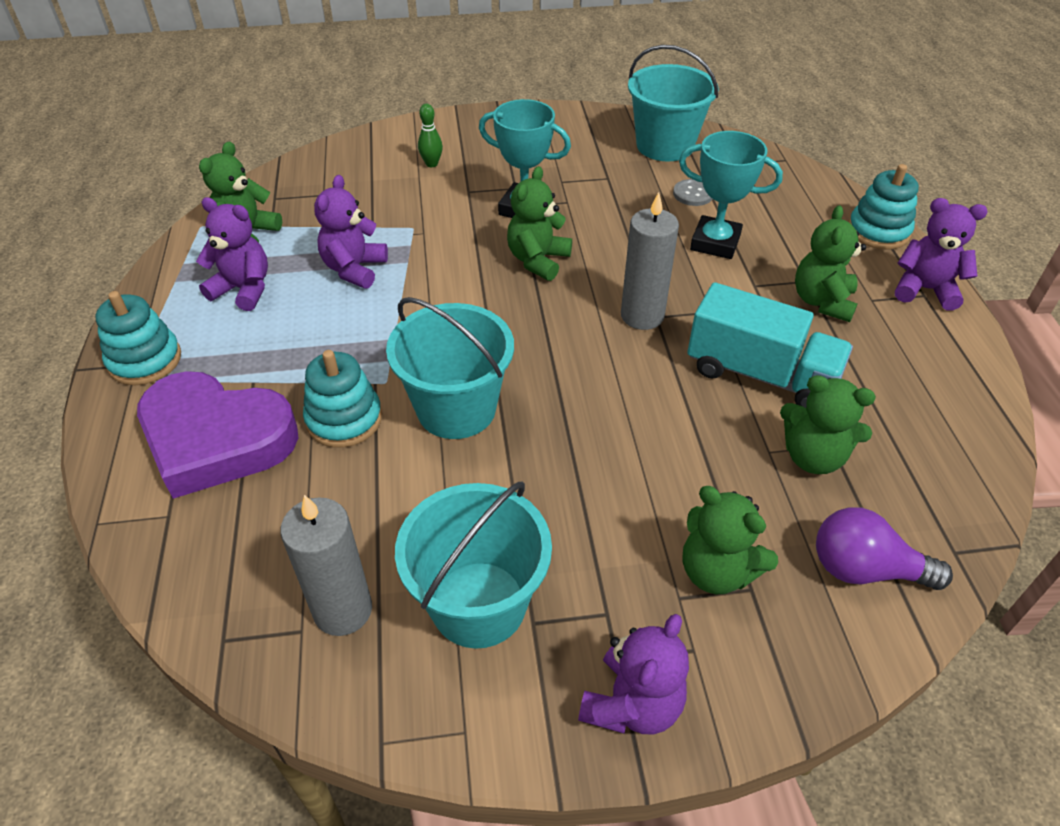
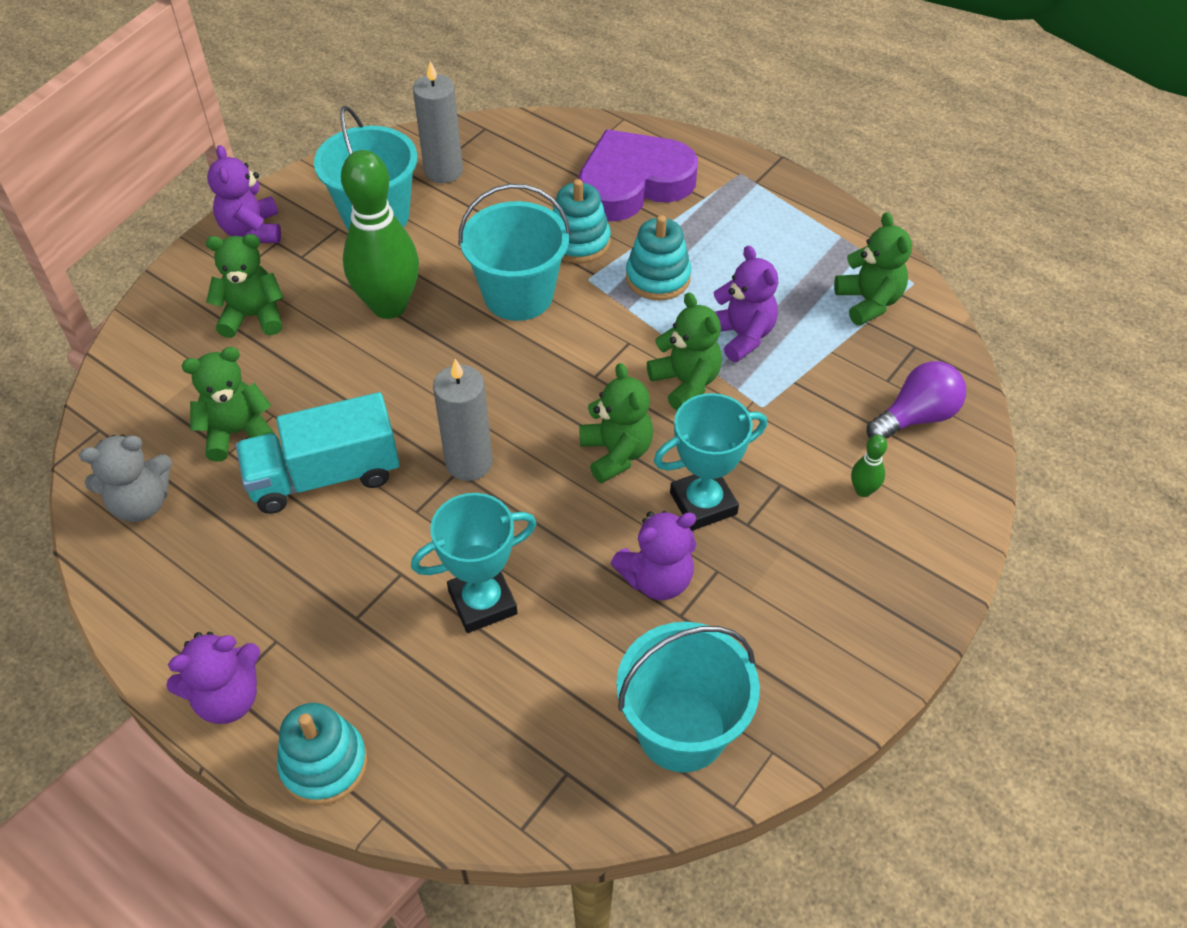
camera: 135 degrees right, 5 degrees up
turquoise stacking toy [96,291,181,385] -> turquoise stacking toy moved to [626,215,691,301]
purple teddy bear [196,197,268,311] -> purple teddy bear moved to [611,511,696,600]
grey button [673,179,712,206] -> none
green teddy bear [795,205,866,322] -> green teddy bear moved to [647,293,722,411]
purple light bulb [816,507,953,590] -> purple light bulb moved to [867,361,966,439]
none -> grey teddy bear [79,434,172,522]
none -> green bowling pin [341,150,419,319]

